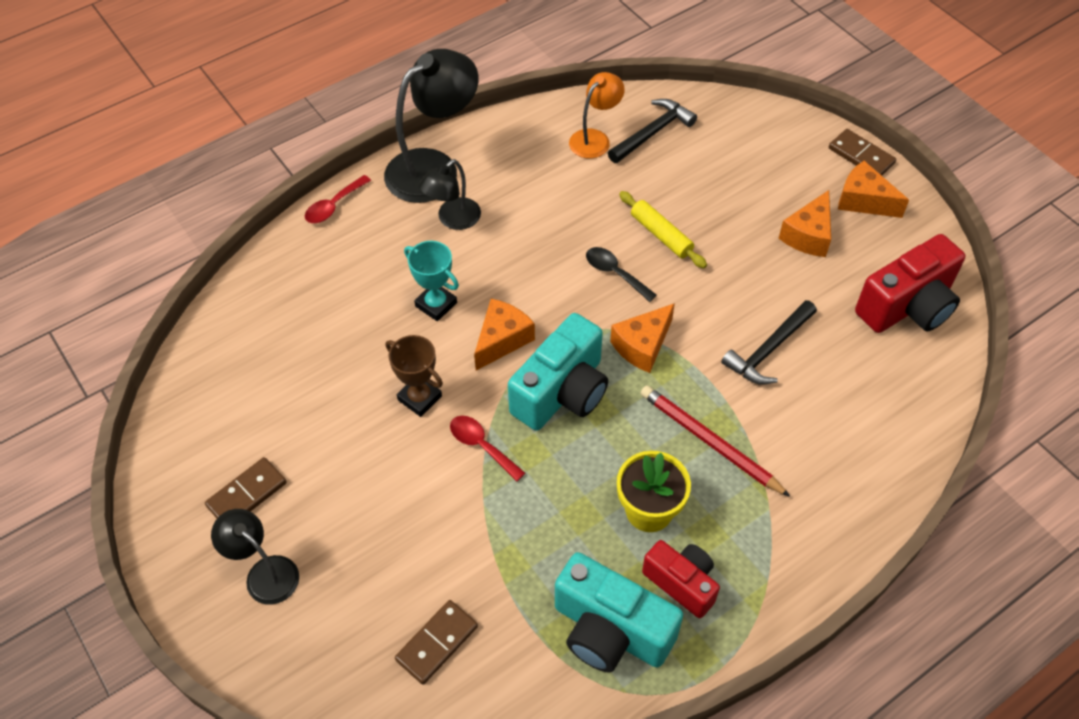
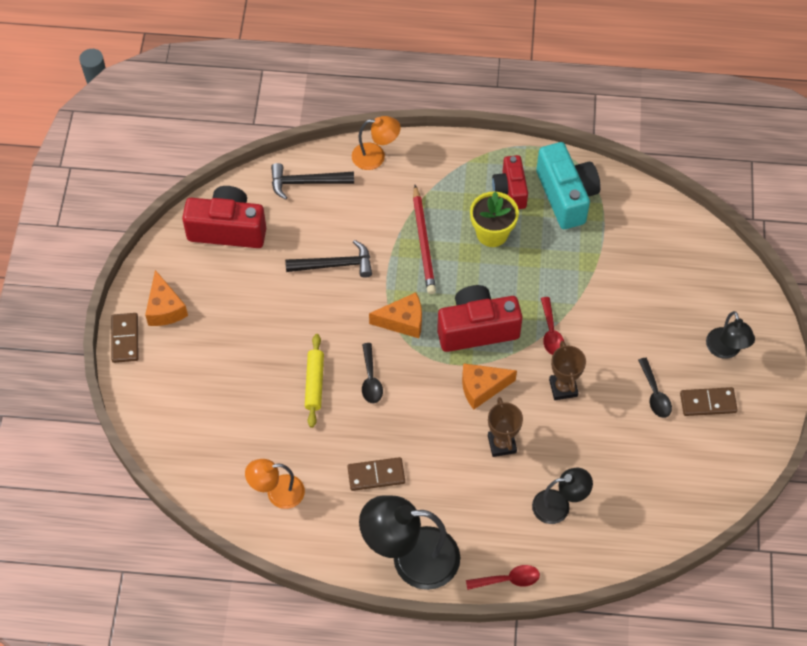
camera: 140 degrees left, 5 degrees up
brown domino [395,600,478,685] -> brown domino moved to [347,457,405,491]
turquoise trophy [404,241,459,321] -> brown trophy [488,397,523,457]
black lamp [418,159,481,230] -> black lamp moved to [532,468,593,524]
turquoise camera [508,313,608,430] -> red camera [437,285,523,352]
black hammer [608,99,697,163] -> black hammer moved to [271,163,354,200]
orange cheese [778,190,831,257] -> none
none -> orange lamp [352,116,401,170]
none -> black spoon [638,358,672,418]

